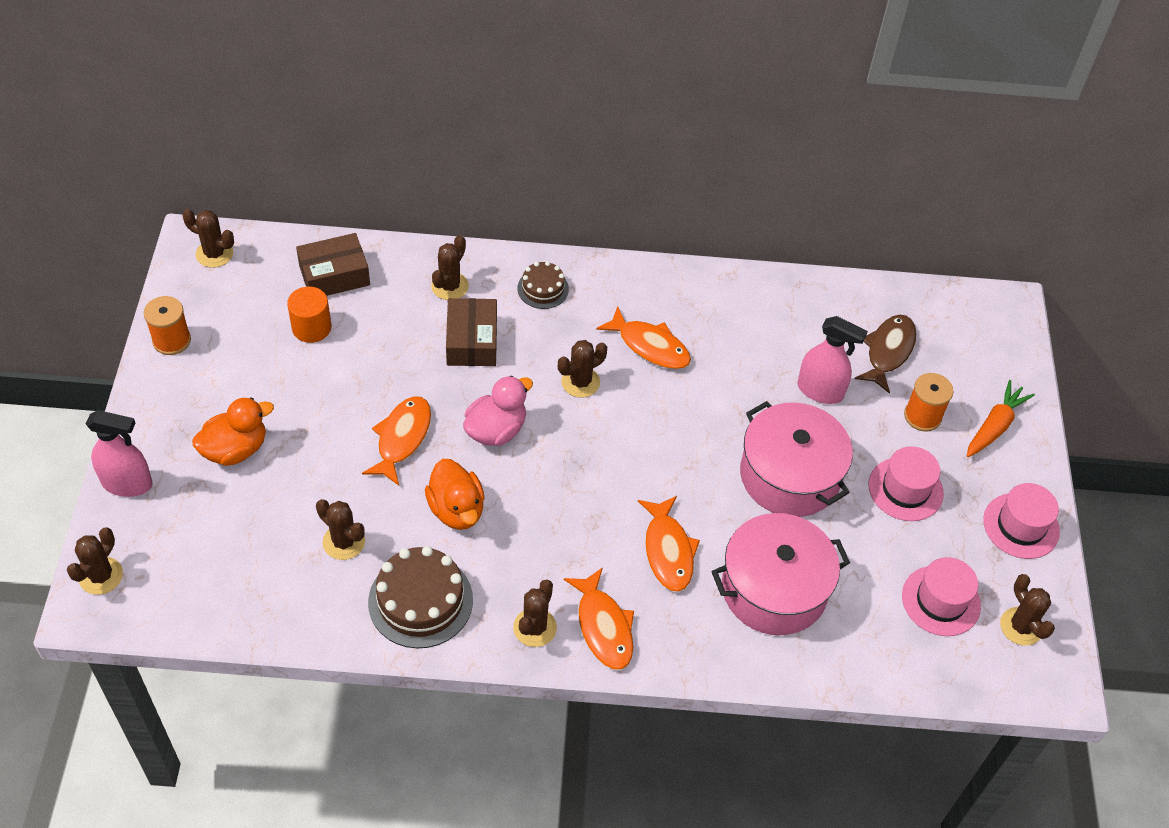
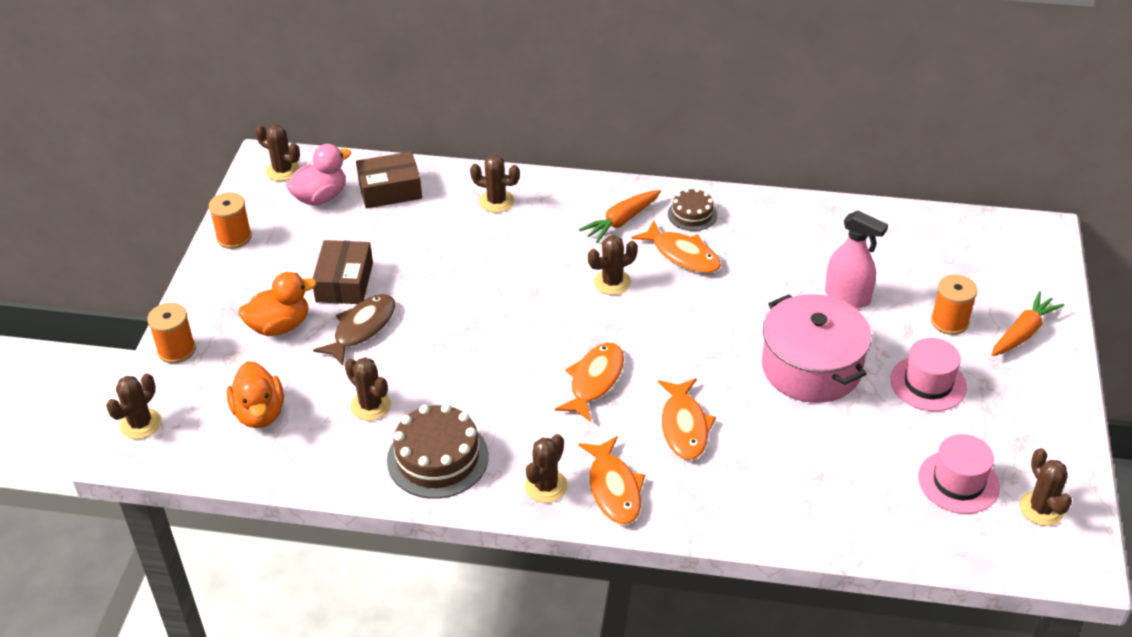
camera: 10 degrees right, 10 degrees down
pink spray bottle [86,410,153,497] -> orange spool [147,303,196,364]
orange cylinder [287,287,331,343] -> none
orange fish [362,396,431,486] -> orange fish moved to [555,343,624,422]
orange duck [425,459,485,530] -> orange duck moved to [227,361,284,428]
brown cactus [431,235,469,300] -> brown cactus turned 75 degrees clockwise [470,155,520,213]
brown box [446,298,497,366] -> brown box moved to [312,240,373,304]
pink duck [463,376,533,446] -> pink duck moved to [286,144,351,205]
brown cake [517,261,569,309] -> brown cake moved to [668,188,717,231]
pink pot [712,513,850,635] -> none
brown fish [855,315,917,393] -> brown fish moved to [313,294,395,365]
pink hat [983,483,1060,559] -> none
none -> orange carrot [579,190,661,243]

